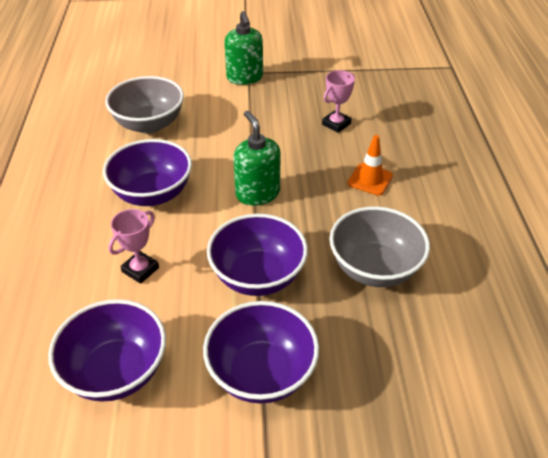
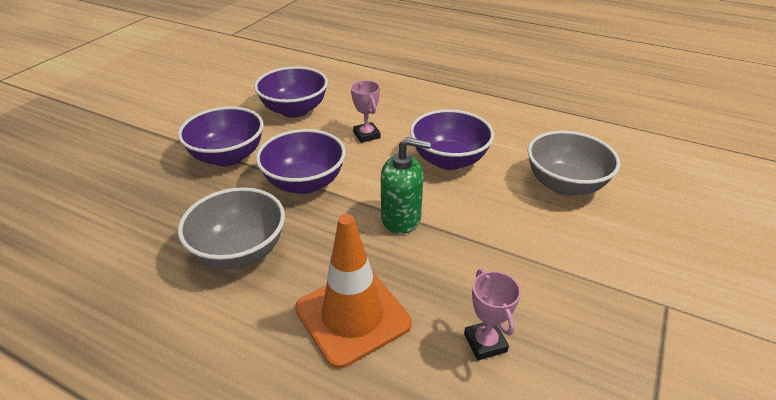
camera: 120 degrees right, 5 degrees down
green soap dispenser [224,11,263,85] -> none
orange traffic cone [347,135,393,196] -> orange traffic cone [295,214,412,368], size x1.81

